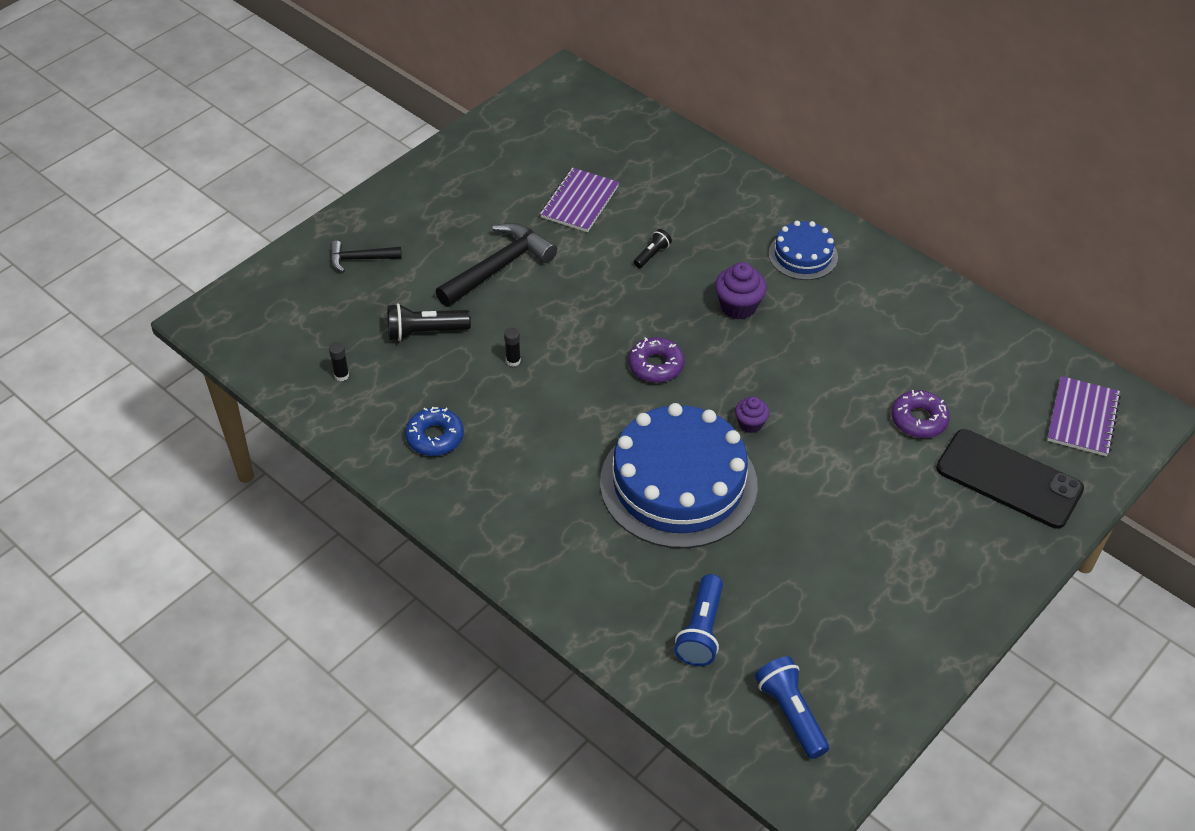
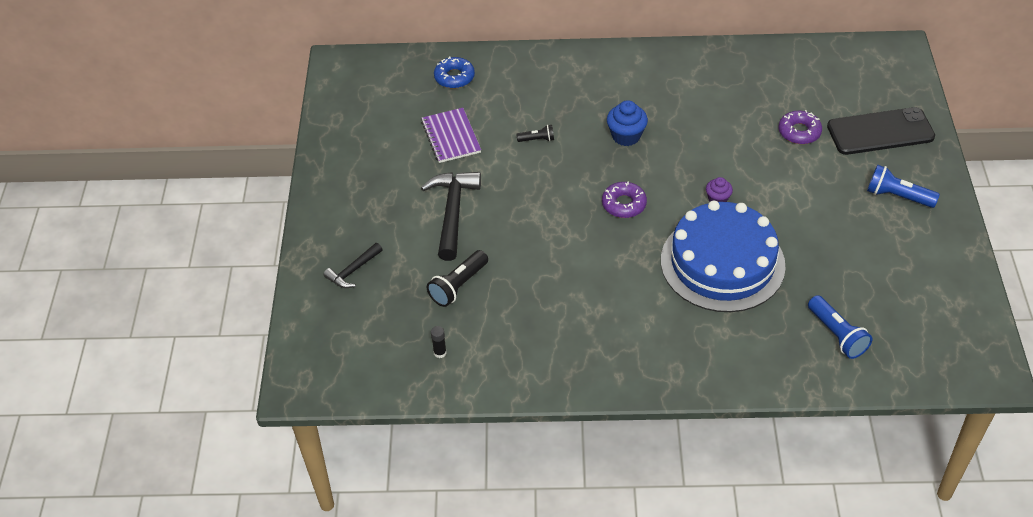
camera: 40 degrees left, 0 degrees up
blue donut [405,407,464,456] -> blue donut moved to [434,56,475,89]
black glue stick [504,328,521,367] -> none
black flashlight [634,229,672,268] -> black flashlight turned 90 degrees clockwise [516,125,554,142]
purple cupcake [715,262,767,320] -> blue cupcake [607,100,648,146]
blue flashlight [755,656,829,759] -> blue flashlight moved to [867,165,940,208]
blue cake [769,221,838,280] -> none
purple notebook [1047,376,1121,456] -> none

